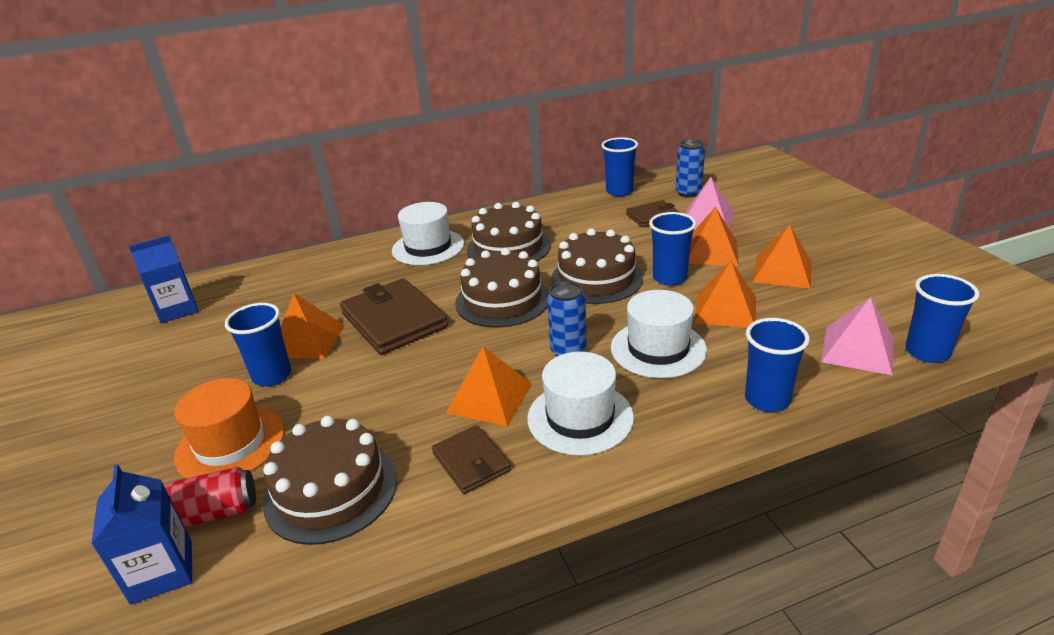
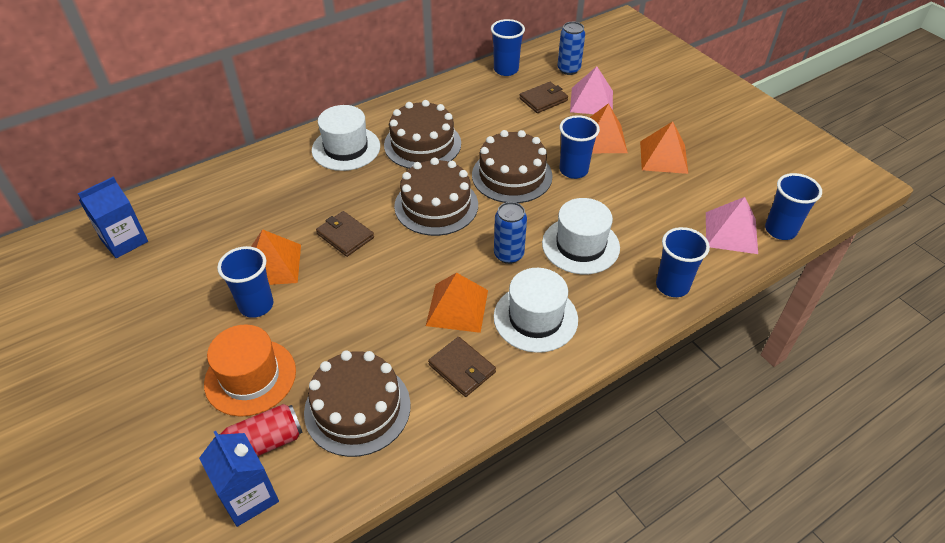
camera: 15 degrees left, 15 degrees up
brown wallet [340,278,448,355] -> brown wallet [316,211,374,257], size x0.55
orange pyramid [694,261,756,328] -> none

